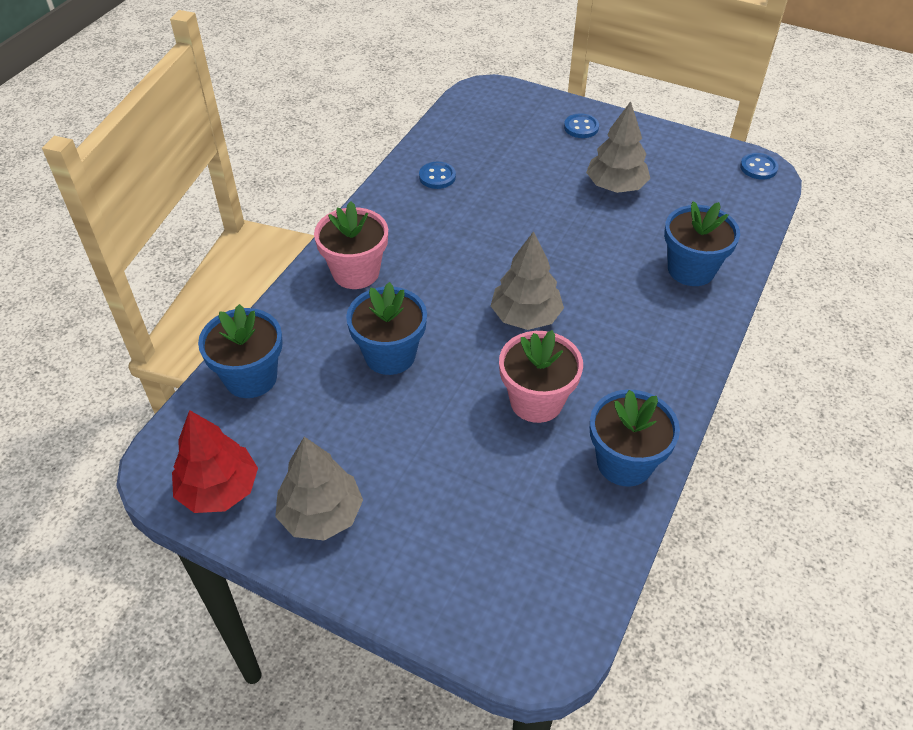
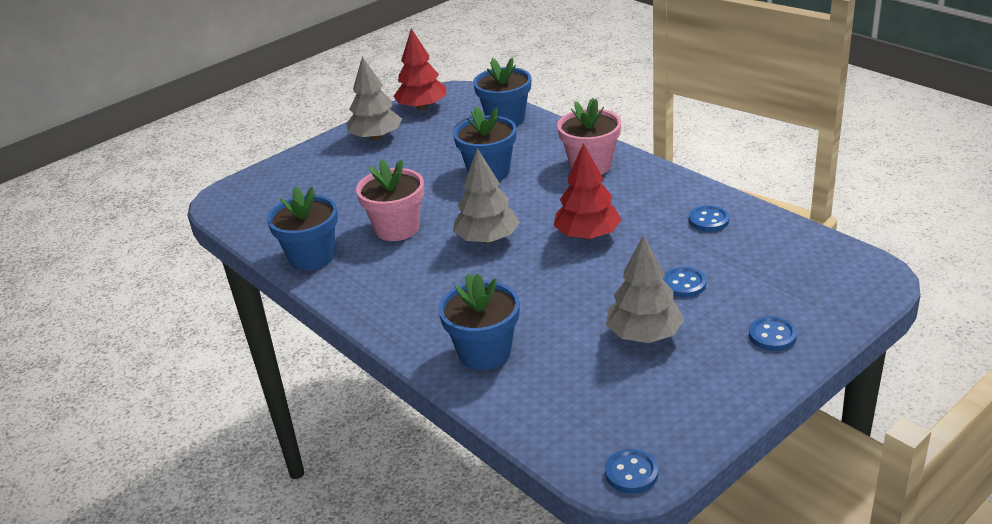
camera: 115 degrees right, 15 degrees down
none -> red tree [554,143,622,240]
none -> blue button [663,267,706,297]

